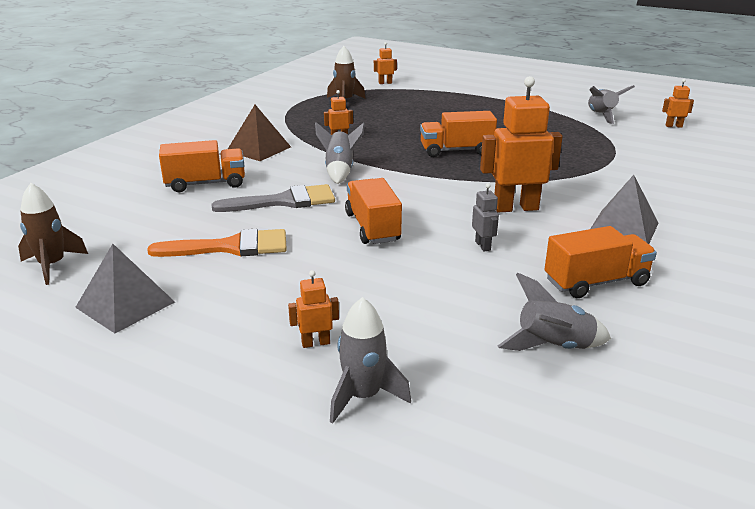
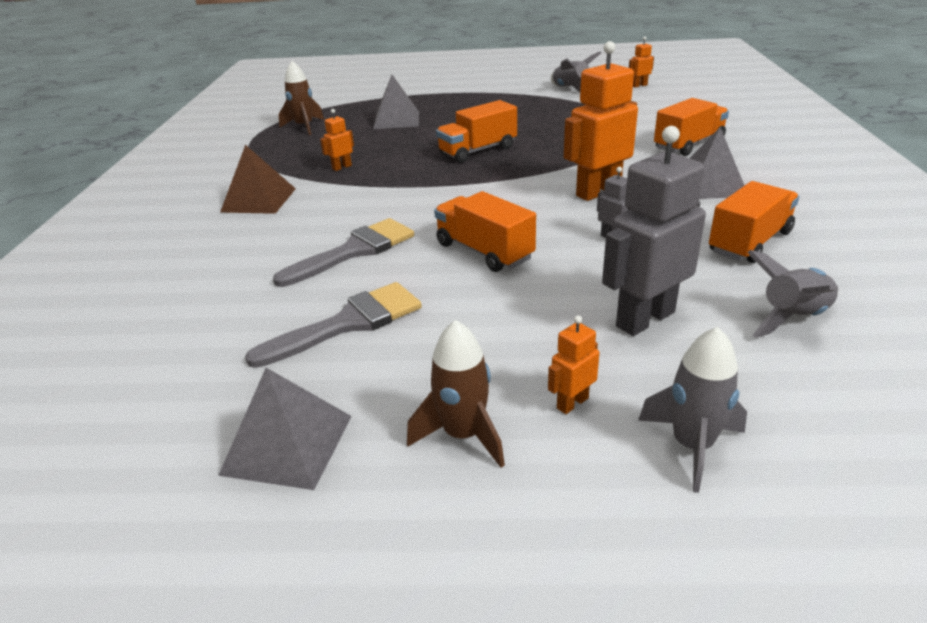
camera: 25 degrees left, 5 degrees up
brown rocket [18,183,88,285] -> brown rocket moved to [407,320,505,468]
orange brush [147,229,287,257] -> grey brush [245,282,422,368]
orange truck [159,140,245,192] -> orange truck moved to [654,98,729,156]
grey rocket [315,122,365,184] -> none
orange robot [374,42,397,84] -> none
none -> grey pyramid [373,75,419,129]
none -> grey robot [602,126,706,336]

